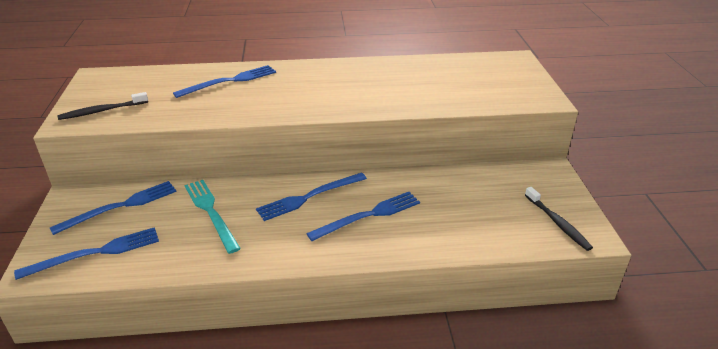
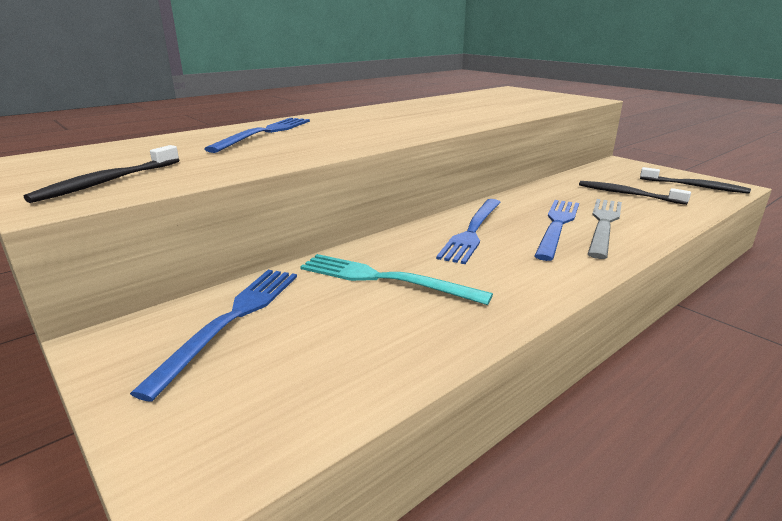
camera: 35 degrees left, 10 degrees down
blue fork [14,227,159,280] -> none
none -> black toothbrush [579,181,691,205]
none -> grey fork [588,199,622,259]

